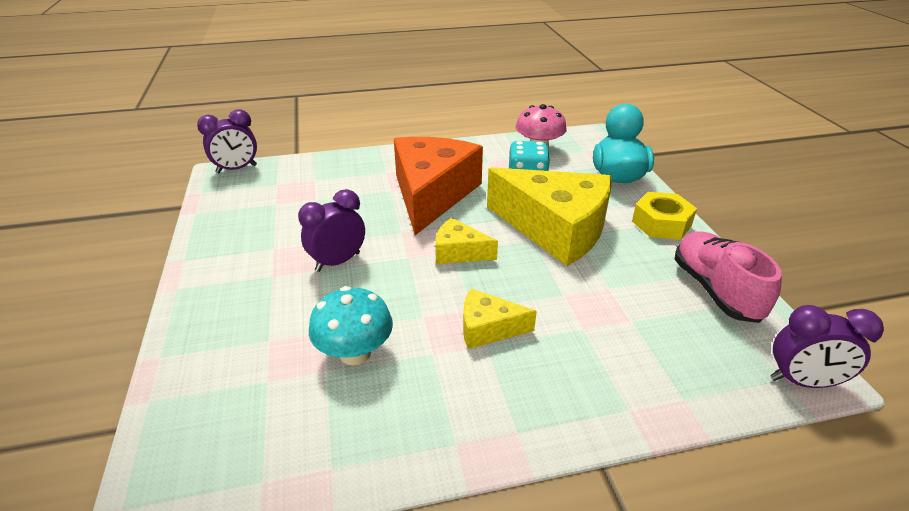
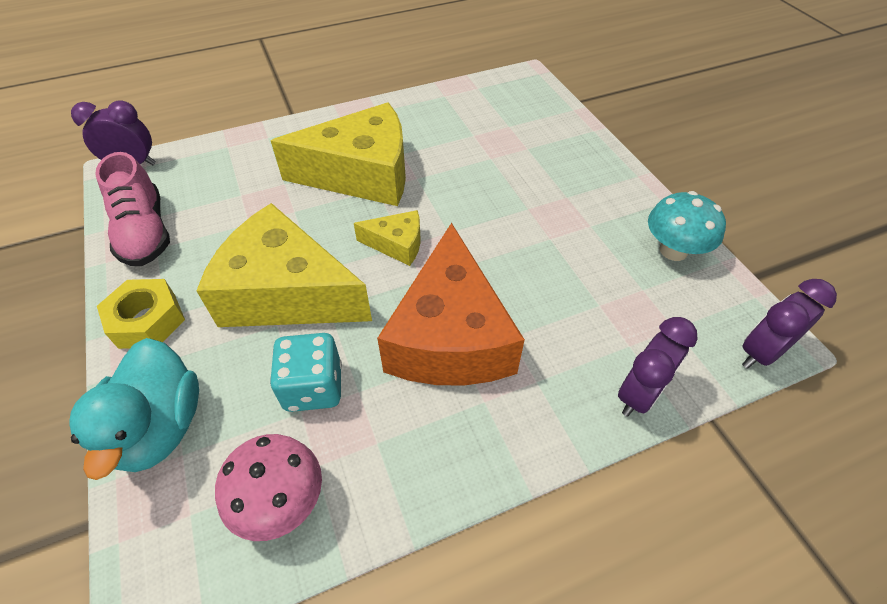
camera: 170 degrees right, 15 degrees up
purple clock [298,189,365,272] -> purple clock moved to [618,317,697,417]
turquoise mushroom [309,286,393,365] -> turquoise mushroom moved to [648,191,726,261]
yellow cheese [463,289,537,349] -> yellow cheese [271,102,406,206], size x2.13

